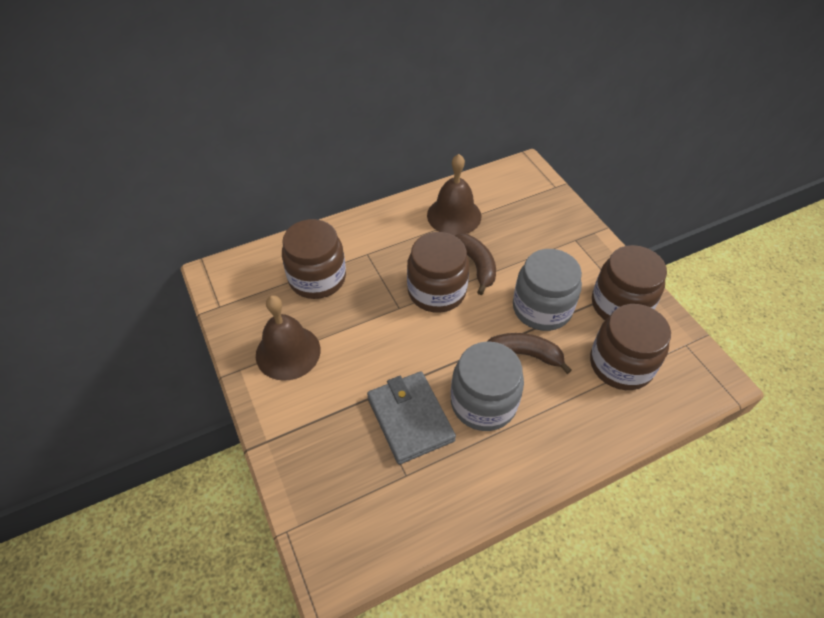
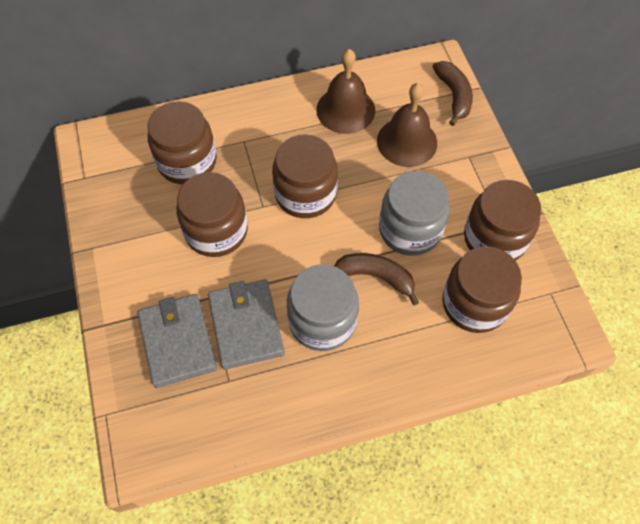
camera: 10 degrees right, 10 degrees up
brown bell [256,295,321,381] -> brown bell moved to [377,83,437,167]
brown banana [454,233,496,295] -> brown banana moved to [432,61,473,126]
none -> grey wallet [137,294,217,388]
none -> brown jar [176,172,248,257]

